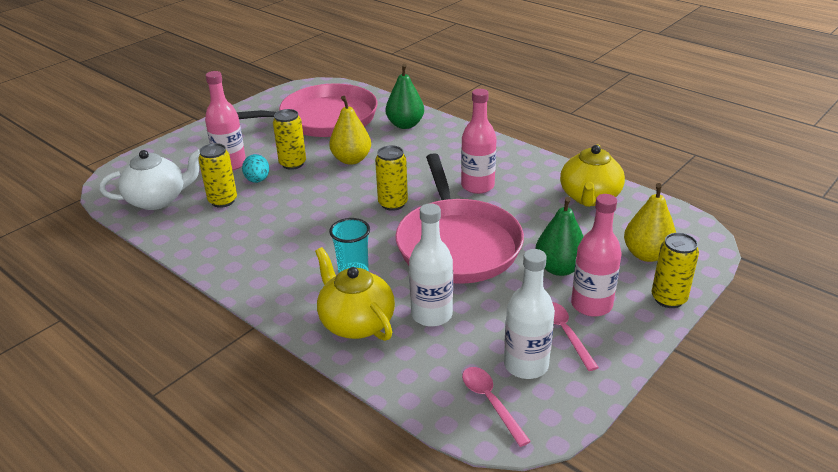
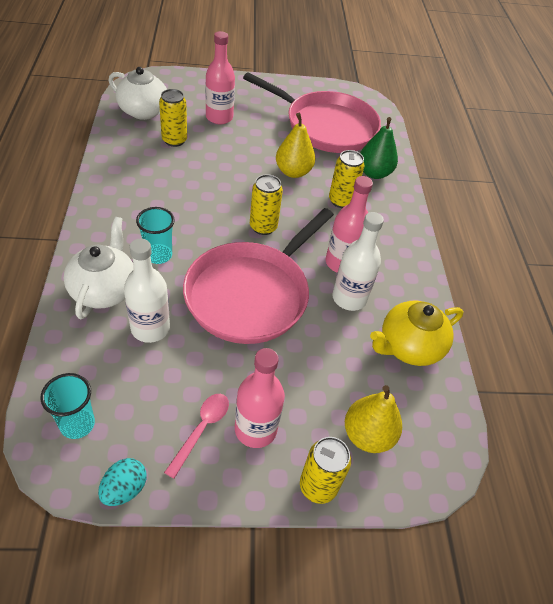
camera: 40 degrees right, 15 degrees up
turquoise egg [242,154,269,183] -> turquoise egg moved to [98,458,146,506]
yellow can [273,109,306,170] -> yellow can moved to [329,150,365,208]
yellow teapot [315,247,395,341] -> white teapot [64,217,134,319]
pink spoon [462,367,531,447] -> turquoise cup [41,373,95,439]
white bottle [504,249,555,379] -> white bottle moved to [332,212,384,311]
green pear [535,197,584,276] -> none

